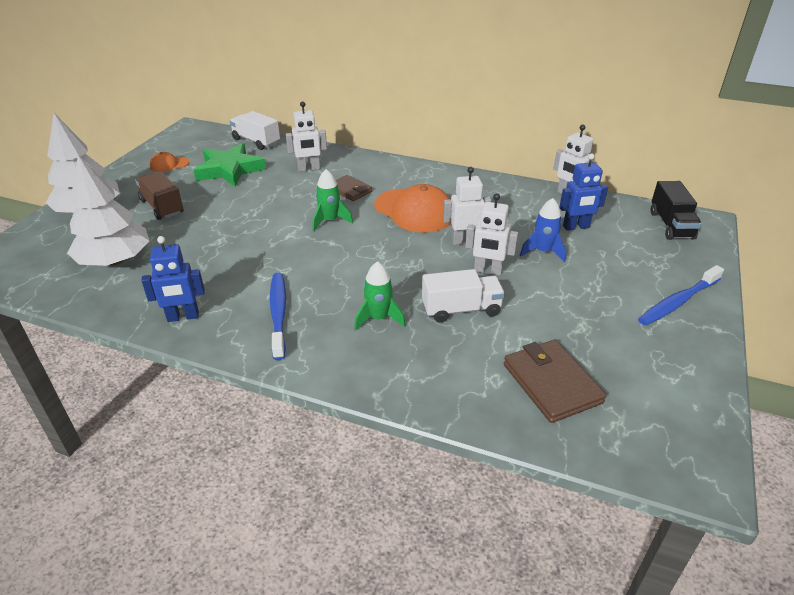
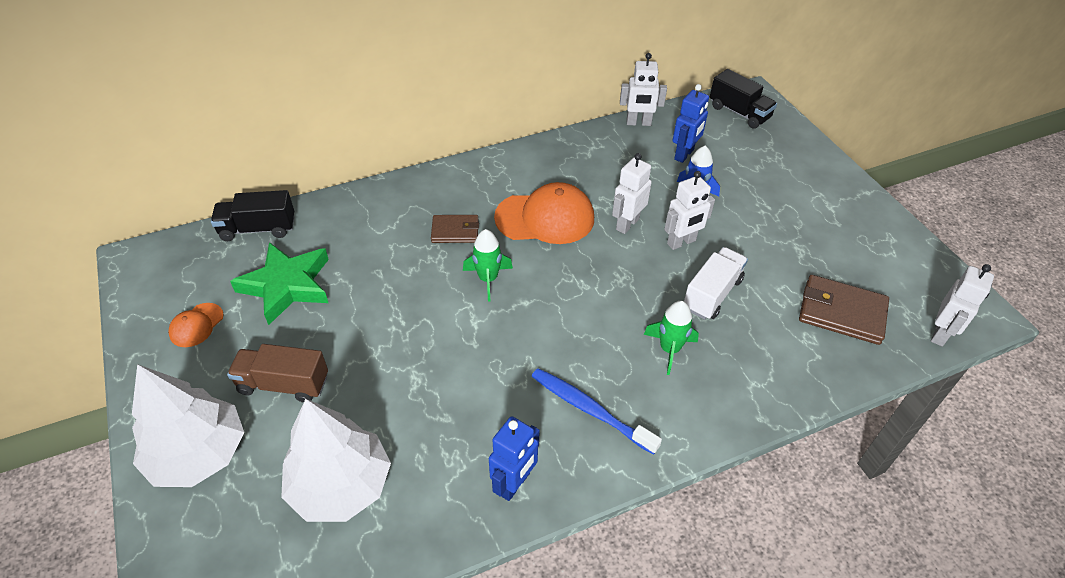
camera: 45 degrees left, 10 degrees up
white truck [229,111,280,150] -> black truck [211,190,294,241]
white robot [286,102,327,172] -> white robot moved to [931,264,994,347]
blue toothbrush [638,265,724,326] -> none

